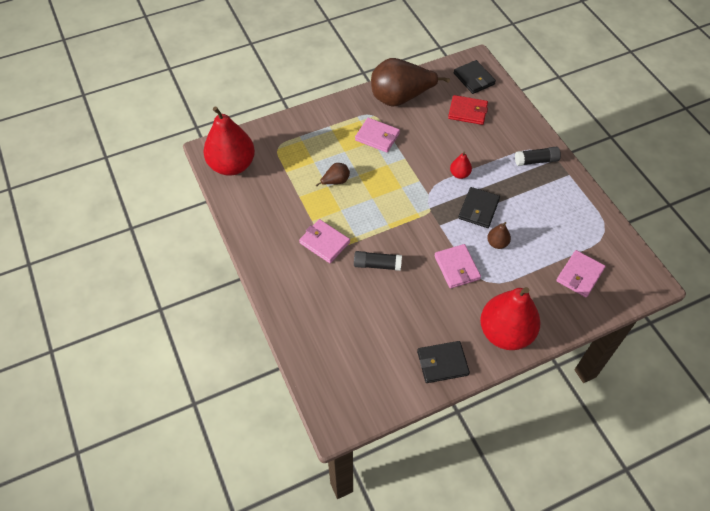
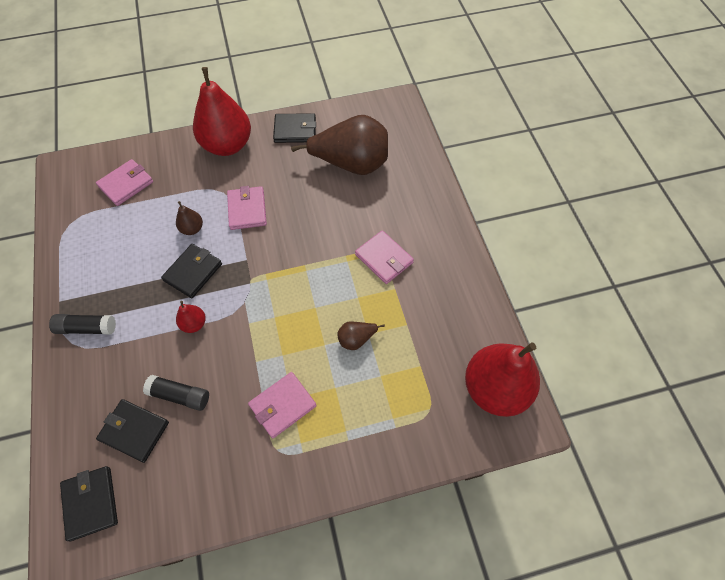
camera: 170 degrees left, 5 degrees up
black glue stick [354,251,402,271] -> black glue stick moved to [143,375,209,411]
pink wallet [355,118,400,153] -> pink wallet turned 75 degrees counterclockwise [248,372,317,439]
brown pear [371,58,450,107] -> brown pear moved to [291,115,388,175]
red wallet [448,95,488,125] -> black wallet [96,399,169,463]

